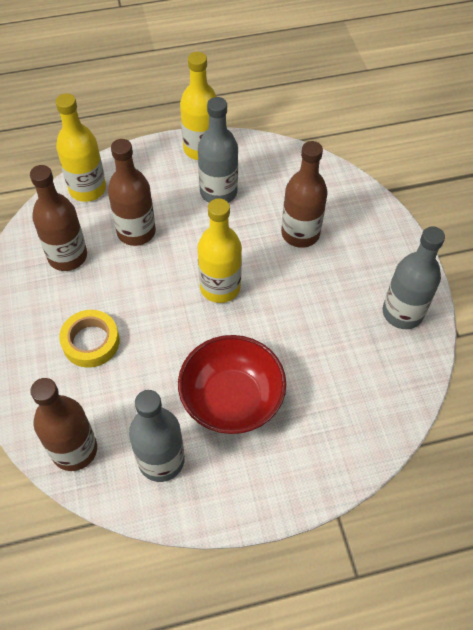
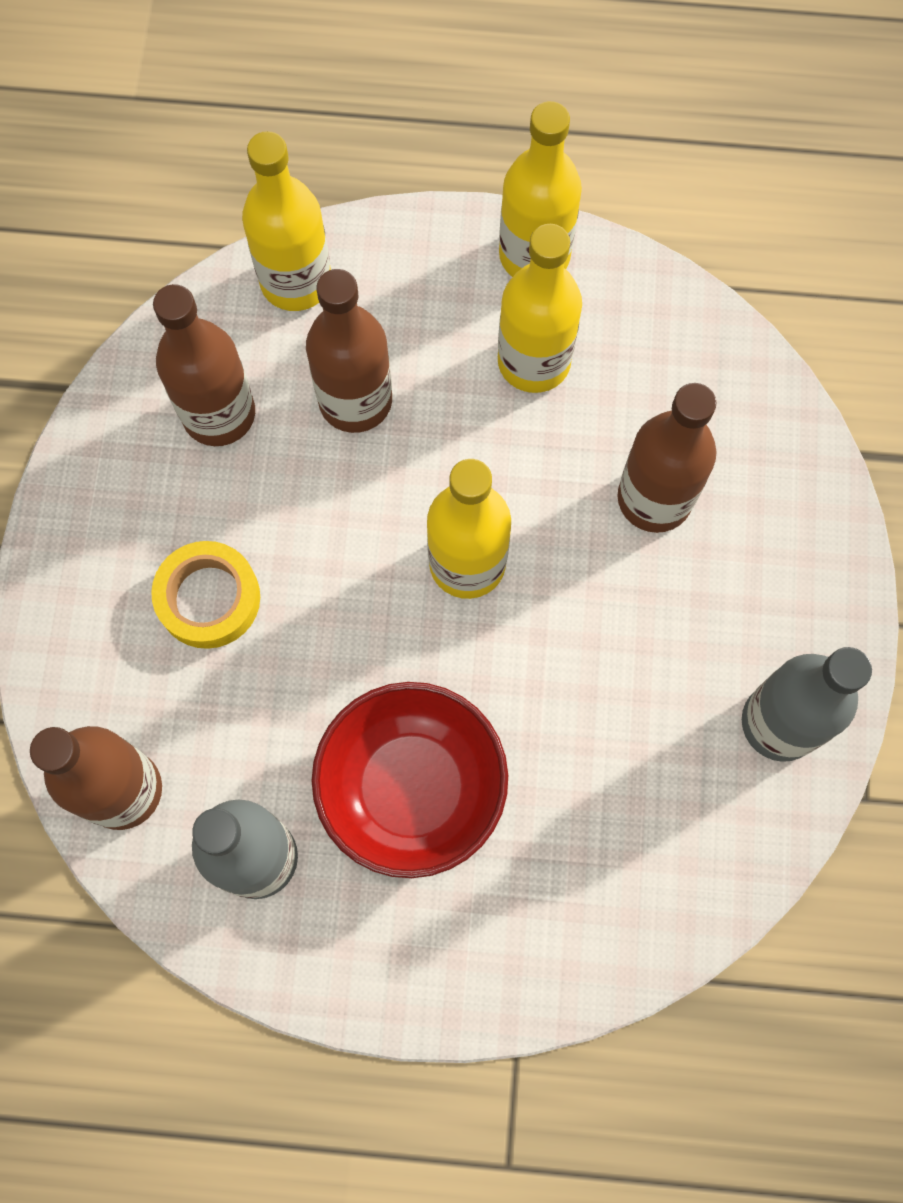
camera: 20 degrees right, 15 degrees up
grey bottle [198,97,238,203] -> yellow bottle [498,224,582,393]

